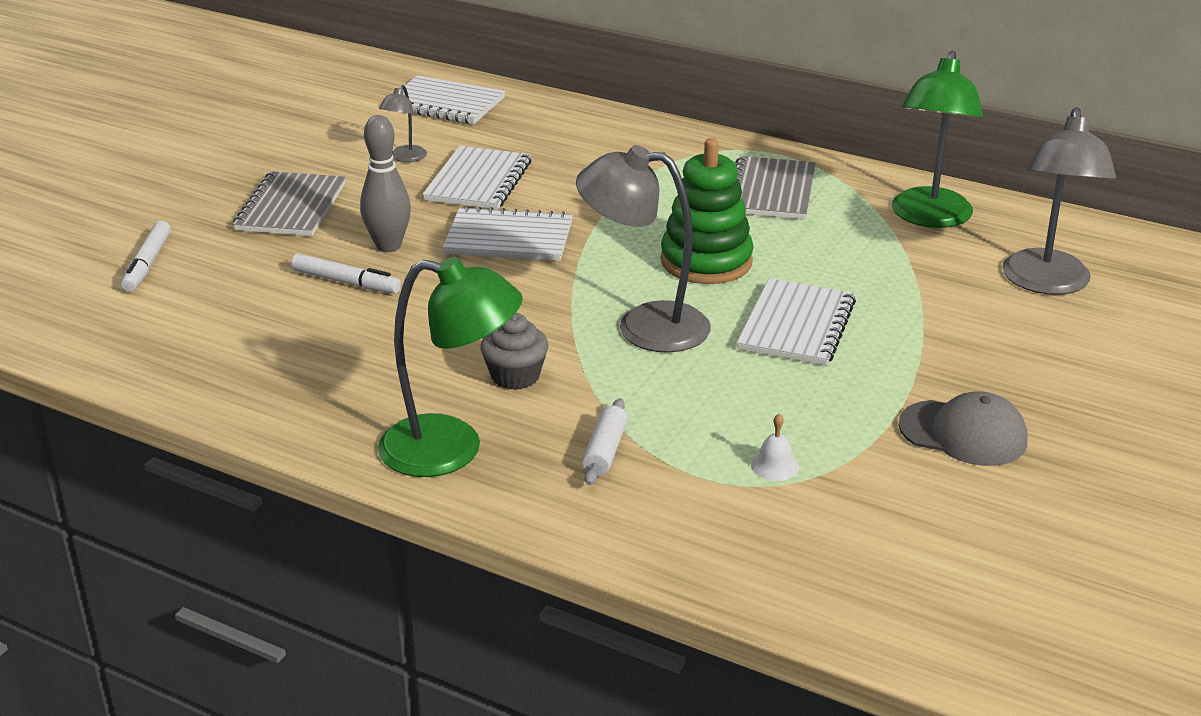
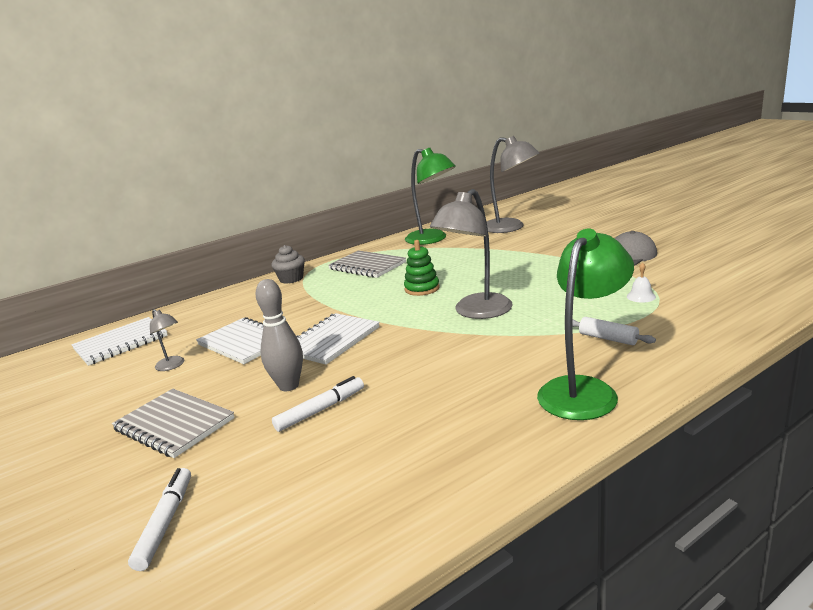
camera: 60 degrees left, 10 degrees down
white marker [121,221,171,292] -> white marker turned 120 degrees counterclockwise [128,468,191,571]
grey cupcake [480,313,549,390] -> grey cupcake moved to [272,245,305,284]
green stacking toy [661,138,754,284] -> green stacking toy [404,240,440,296], size x0.63
white notebook [737,278,856,366] -> none

